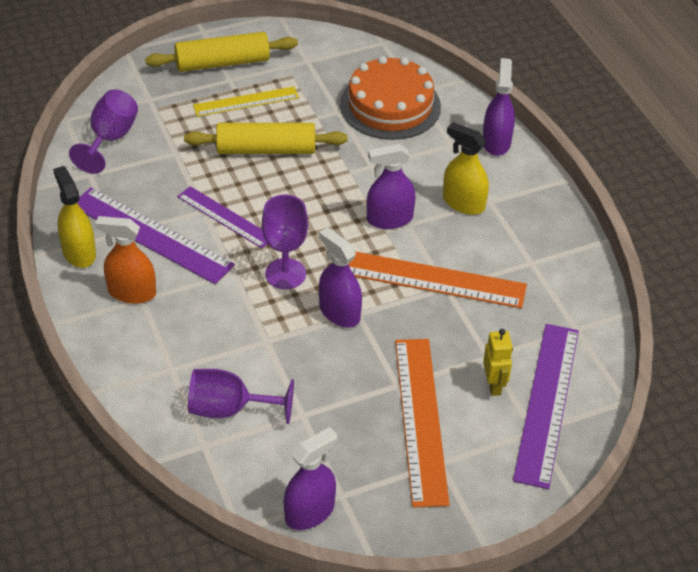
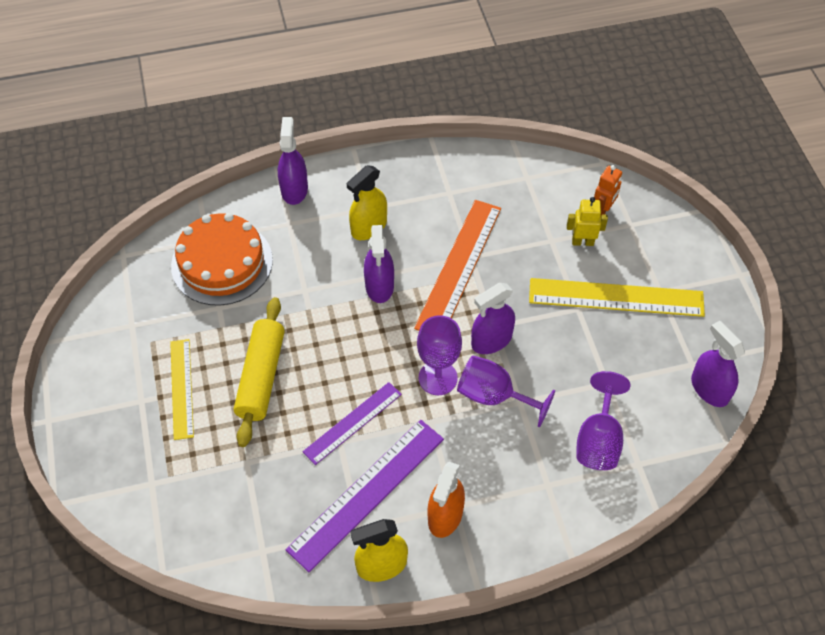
camera: 80 degrees left, 10 degrees up
purple goblet [69,89,138,174] -> purple goblet moved to [457,355,555,428]
yellow rolling pin [145,32,298,72] -> none
orange ruler [395,339,450,508] -> yellow ruler [529,278,705,317]
purple spray bottle [483,58,515,156] -> purple spray bottle turned 75 degrees clockwise [278,117,308,205]
purple ruler [513,324,579,489] -> orange robot [594,165,622,215]

